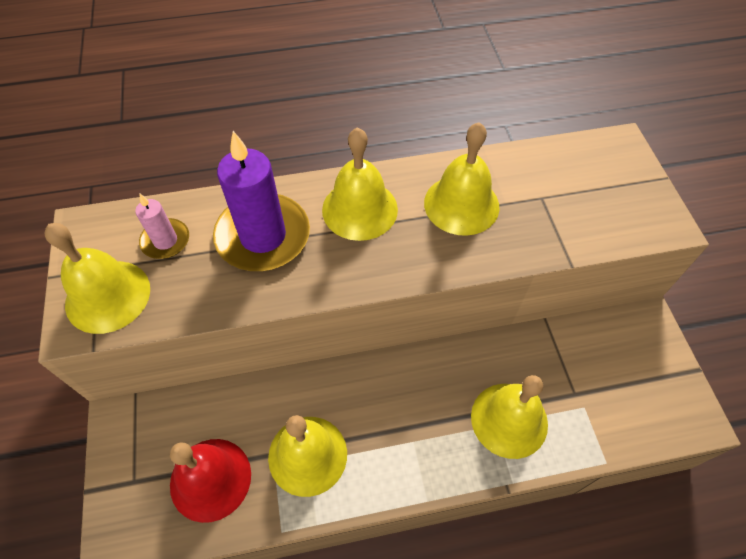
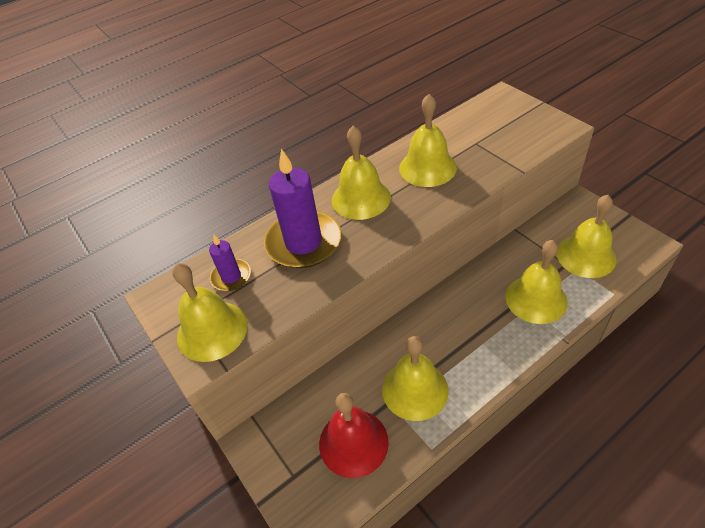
camera: 20 degrees left, 10 degrees down
pink candle [135,194,189,259] -> purple candle [209,234,251,291]
none -> yellow bell [556,195,617,278]

